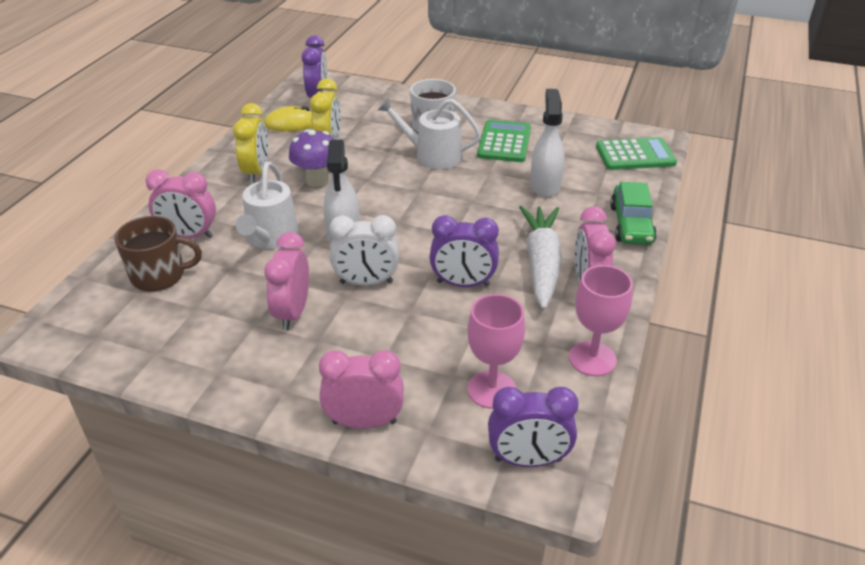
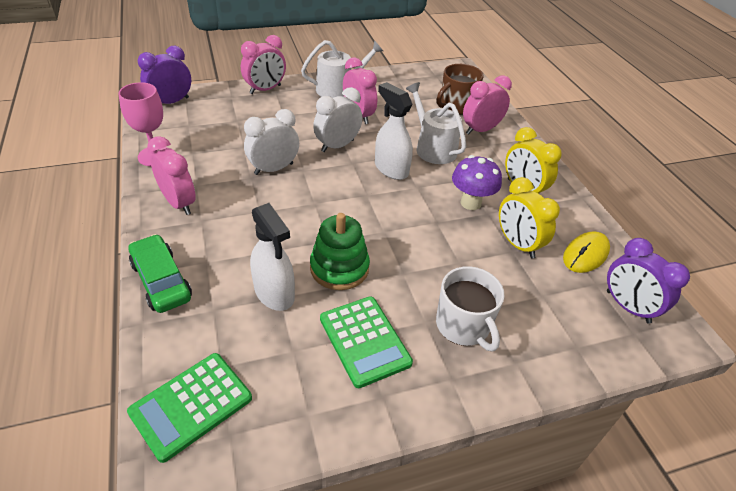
camera: 140 degrees right, 5 degrees up
white watering can [378,97,481,169] -> white watering can moved to [301,40,383,98]
purple clock [429,215,499,287] -> white clock [244,109,299,175]
pink goblet [467,294,525,409] -> none
white carrot [519,206,562,310] -> none
none -> green stacking toy [310,213,370,290]

